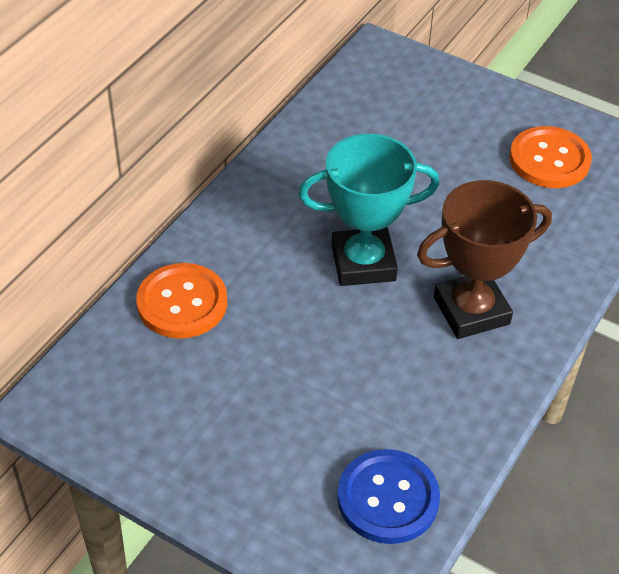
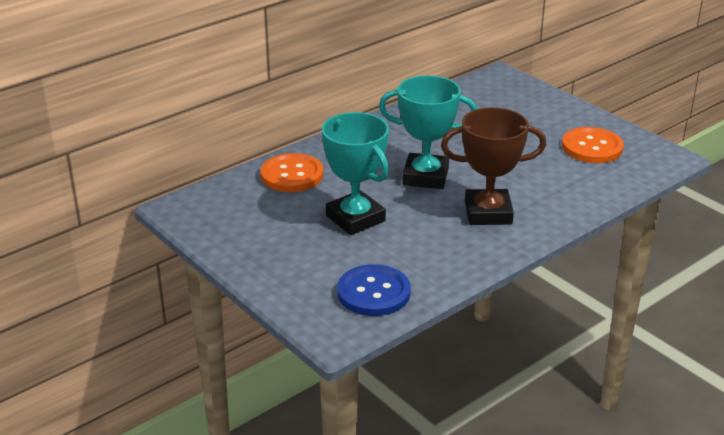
camera: 20 degrees right, 15 degrees down
none -> turquoise trophy [322,112,389,235]

